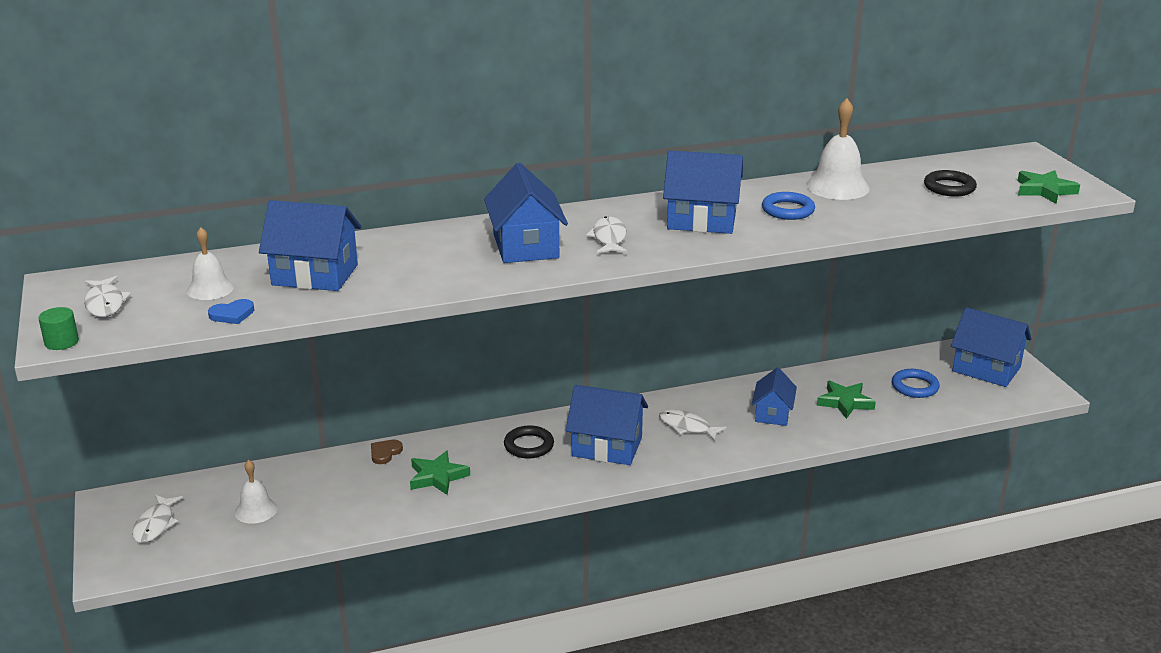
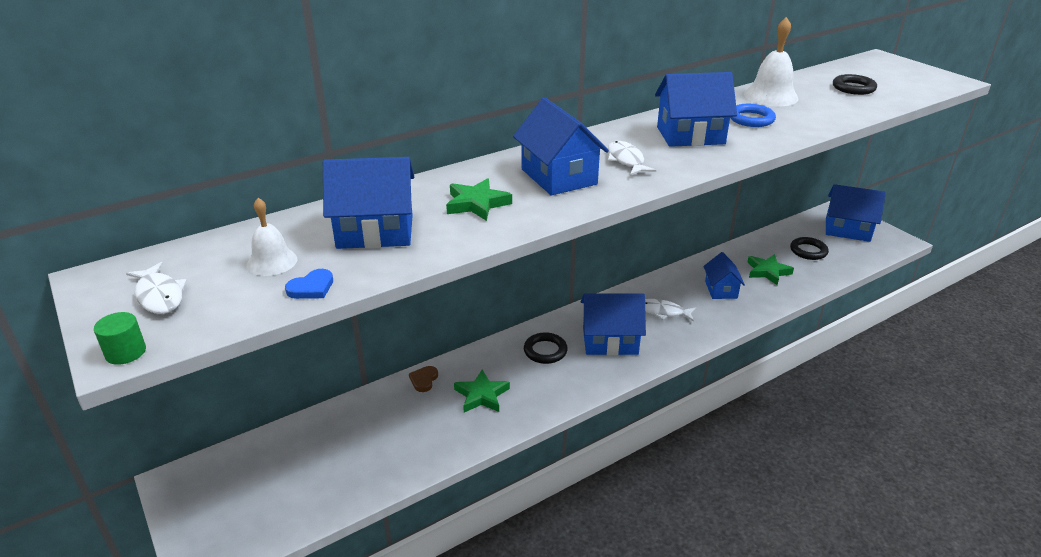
camera: 15 degrees left, 5 degrees up
white fish [132,495,183,543] -> none
white bell [235,460,277,524] -> none
blue ring [892,369,940,398] -> black ring [790,237,829,260]
green star [1018,170,1080,204] -> green star moved to [446,178,512,221]

